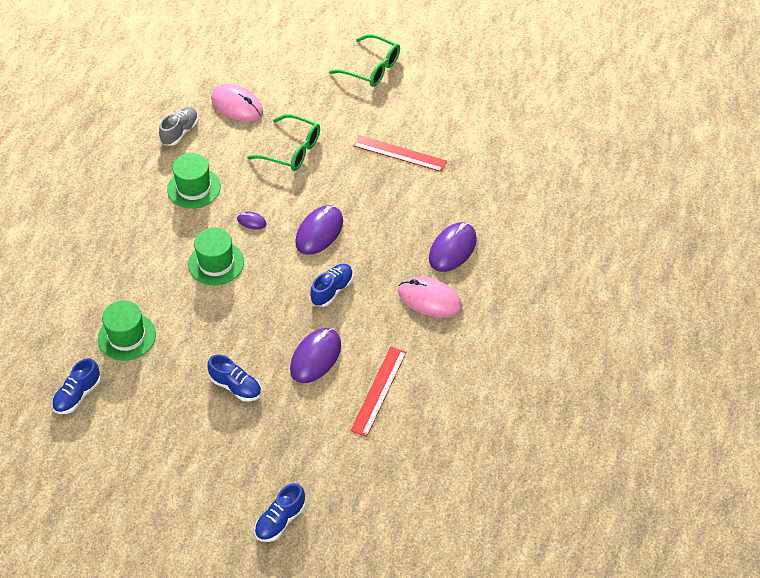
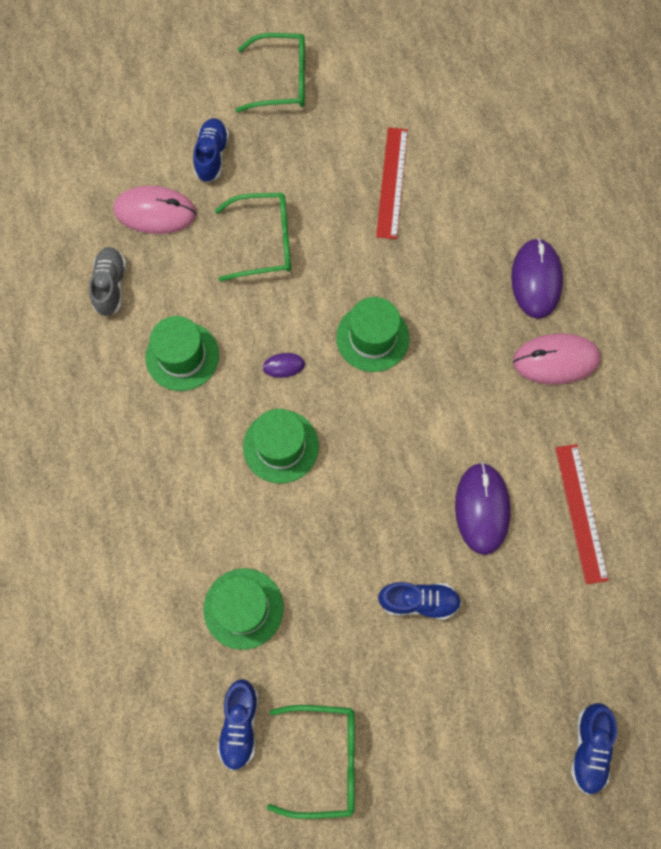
camera: 30 degrees left, 20 degrees up
purple mouse [295,205,343,255] -> green hat [336,297,409,372]
blue shoe [310,264,353,307] -> blue shoe moved to [193,118,229,183]
red ruler [353,135,447,172] -> red ruler turned 75 degrees counterclockwise [376,127,408,239]
none -> green glasses [267,705,355,819]

